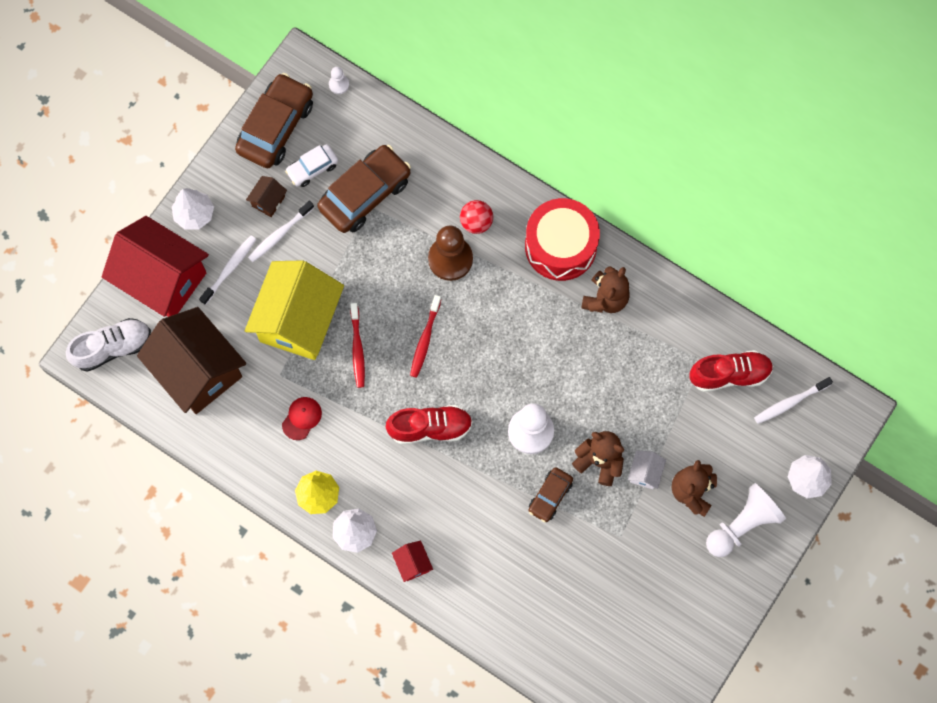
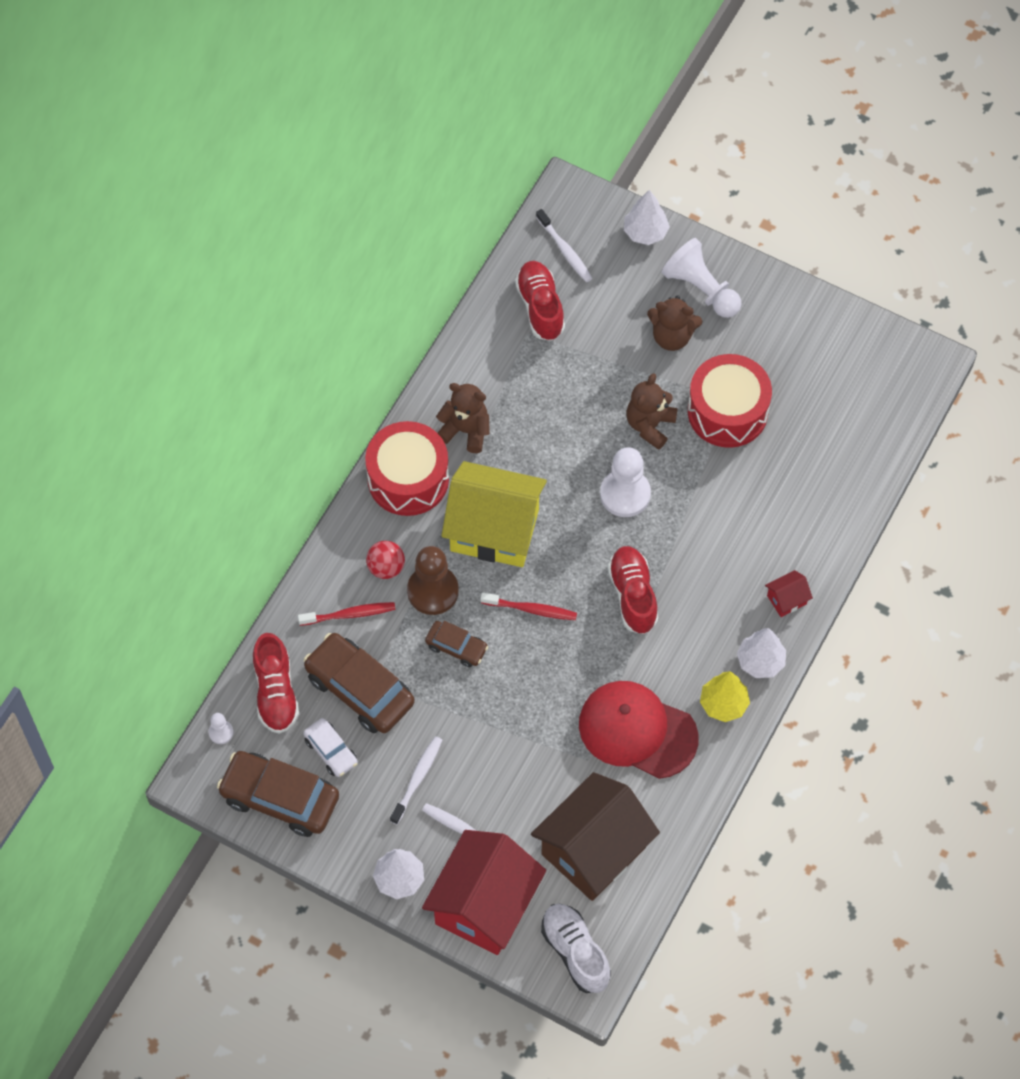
camera: 95 degrees left, 10 degrees down
yellow house [245,260,344,360] -> yellow house moved to [442,461,547,567]
brown house [246,176,287,217] -> none
white toothbrush [248,200,314,262] -> white toothbrush turned 105 degrees counterclockwise [390,736,442,825]
red cap [282,397,322,440] -> red cap [579,681,699,779], size x2.32
red toothbrush [350,303,365,388] -> red toothbrush moved to [298,602,396,626]
brown car [528,467,573,522] -> brown car moved to [425,621,488,667]
white house [628,450,666,489] -> none
none -> red shoe [253,633,299,734]
none -> red drum [688,354,772,448]

